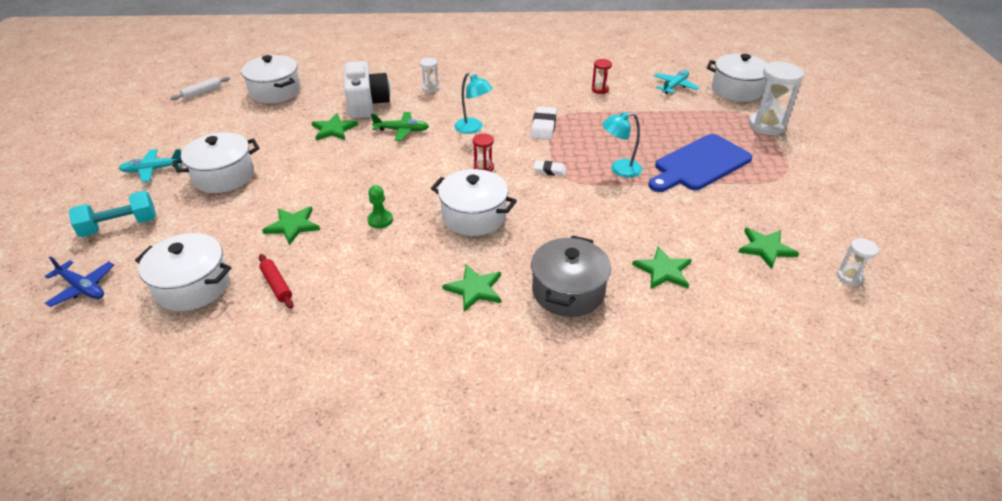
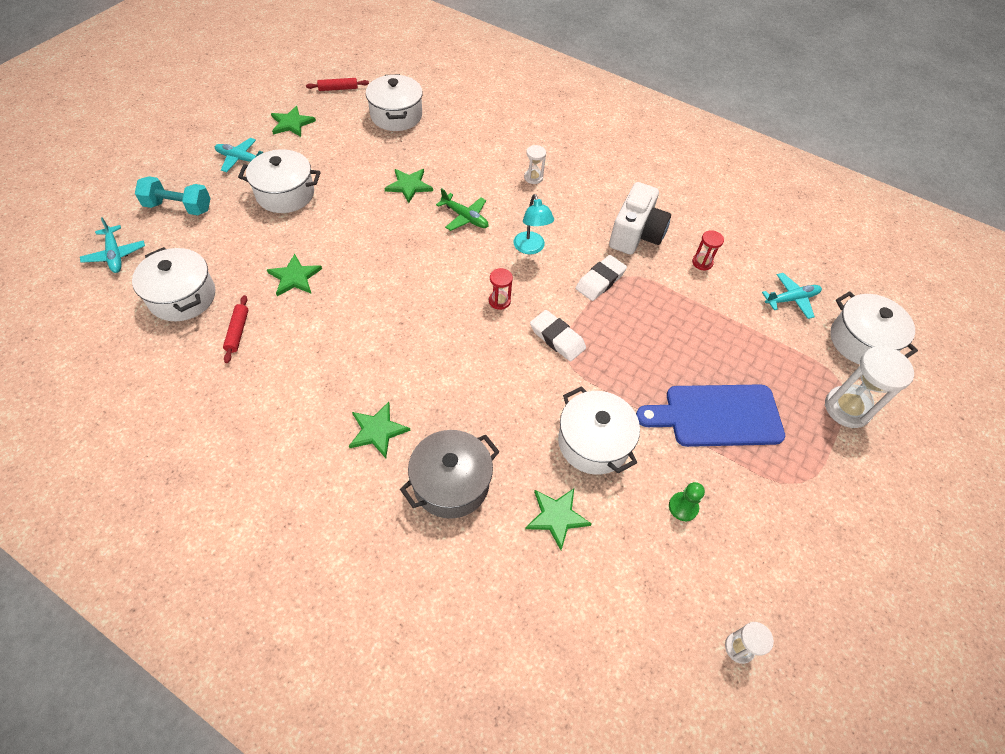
camera: 30 degrees right, 15 degrees up
blue plane [45,256,114,307] -> turquoise plane [80,217,145,273]
white rolling pin [170,77,230,101] -> red rolling pin [306,78,369,91]
white camera [344,61,390,118] -> white camera moved to [609,182,671,255]
green pawn [367,185,393,228] -> green pawn moved to [669,482,705,521]
white pot [431,169,517,236] -> white pot moved to [558,386,640,475]
white eraser [533,160,567,176] -> white eraser [530,310,586,362], size x1.59
turquoise lamp [602,112,642,178] -> none
green star [738,228,799,269] -> green star moved to [271,106,316,137]

